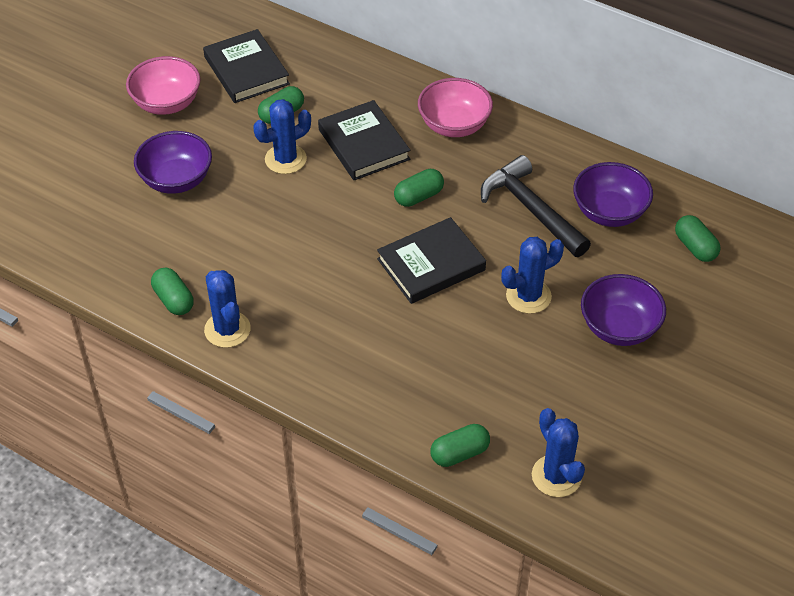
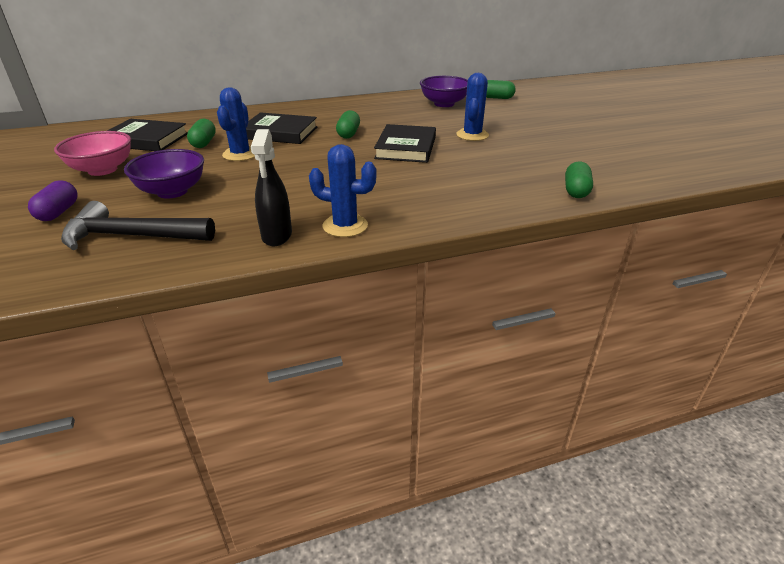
camera: 50 degrees left, 15 degrees down
green capsule [151,268,194,315] -> black spray bottle [251,129,292,246]
pink bowl [418,78,493,137] -> none
black hammer [481,155,591,257] -> black hammer moved to [61,201,215,250]
blue cactus [532,408,585,497] -> none
purple bowl [581,274,666,346] -> none
none -> purple capsule [28,180,78,221]

